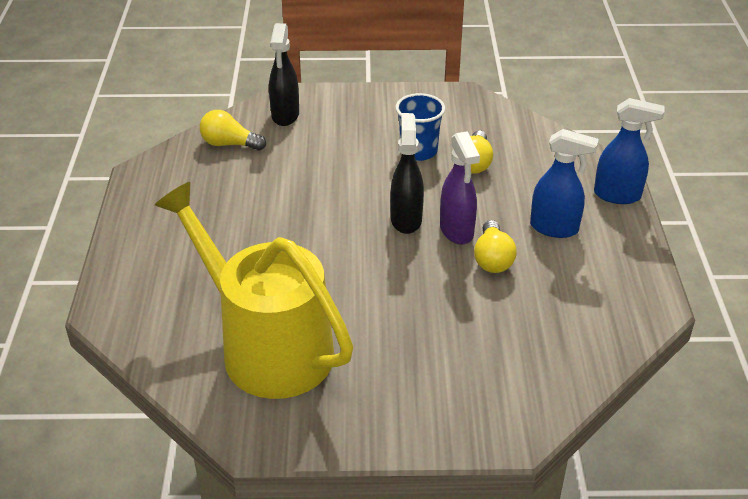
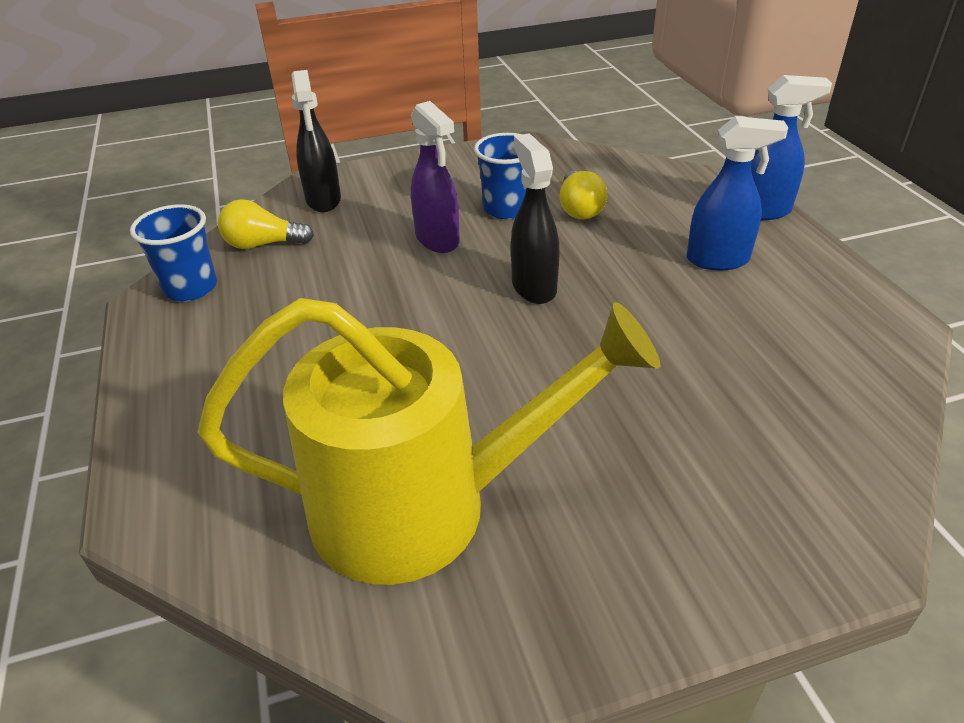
camera: 15 degrees left, 0 degrees up
yellow watering can [155,182,354,399] -> yellow watering can turned 150 degrees clockwise [198,298,660,585]
purple spray bottle [440,131,480,245] -> purple spray bottle moved to [411,101,460,253]
yellow light bulb [474,220,517,273] -> none
none -> blue cup [130,204,217,301]

